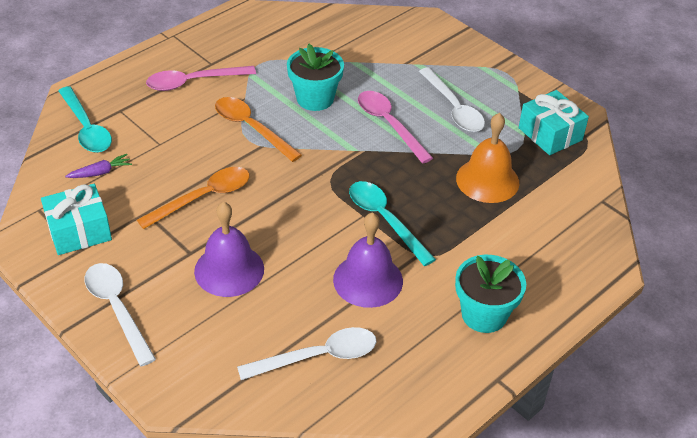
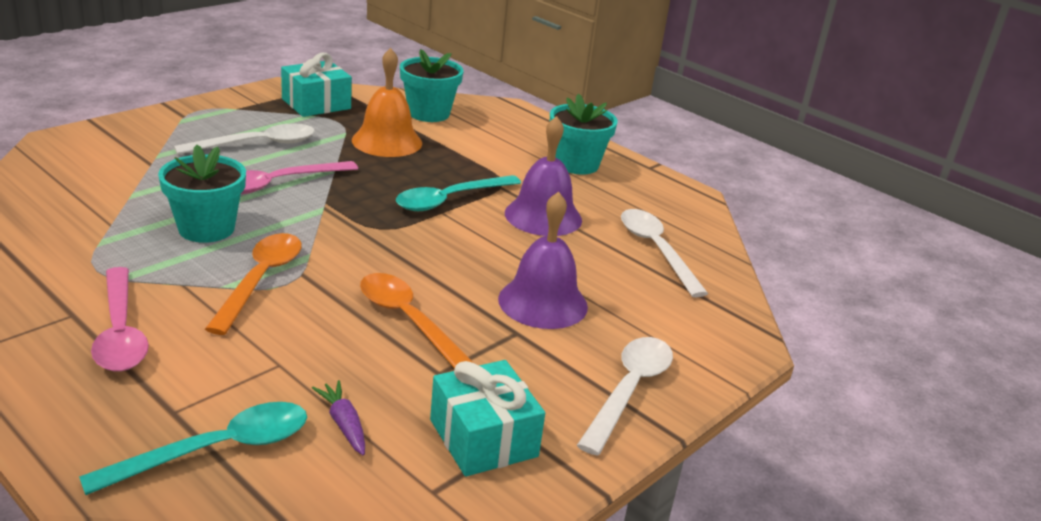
camera: 95 degrees left, 15 degrees down
white spoon [85,263,156,367] -> white spoon turned 150 degrees clockwise [577,337,673,456]
orange spoon [215,97,302,162] -> orange spoon turned 150 degrees clockwise [205,233,302,335]
none -> turquoise flower pot [400,49,463,122]

